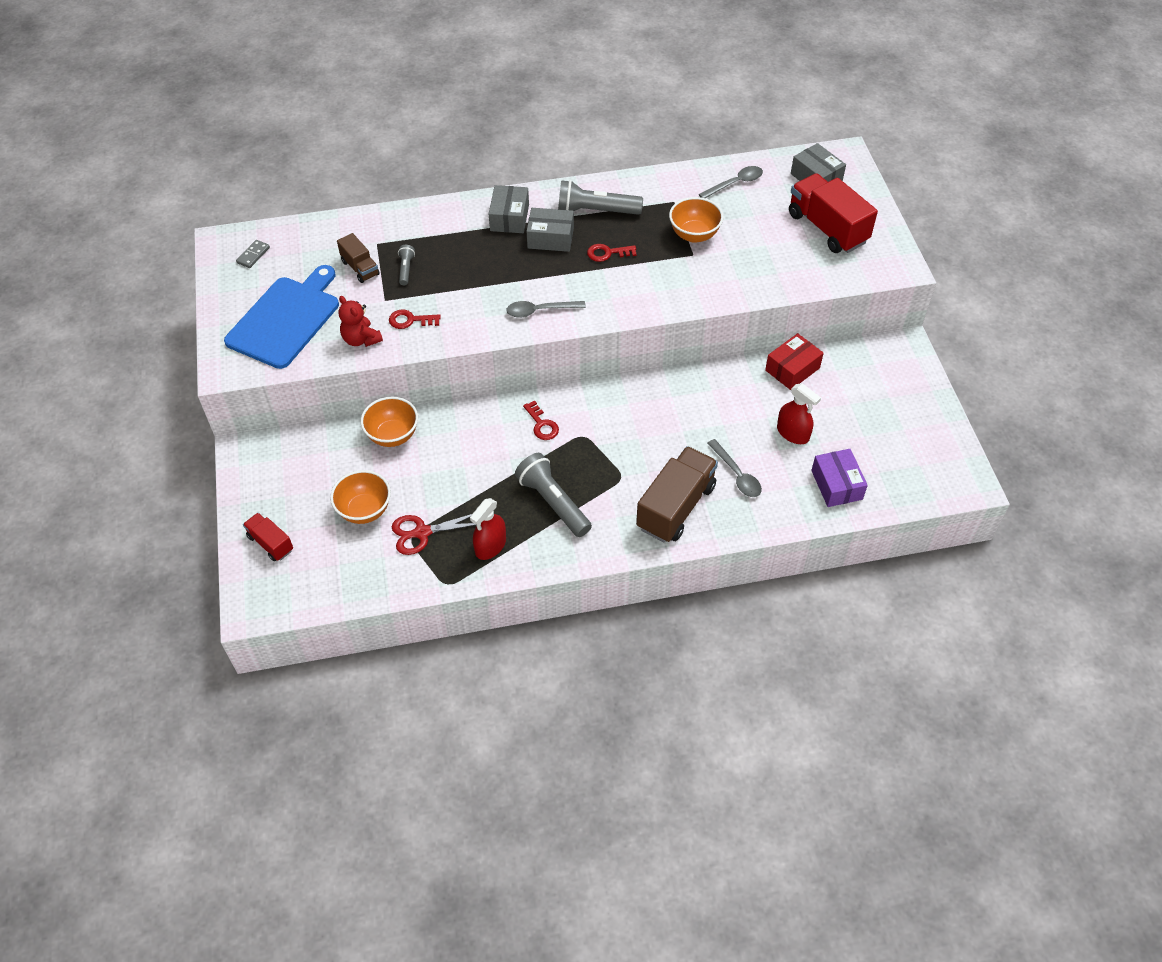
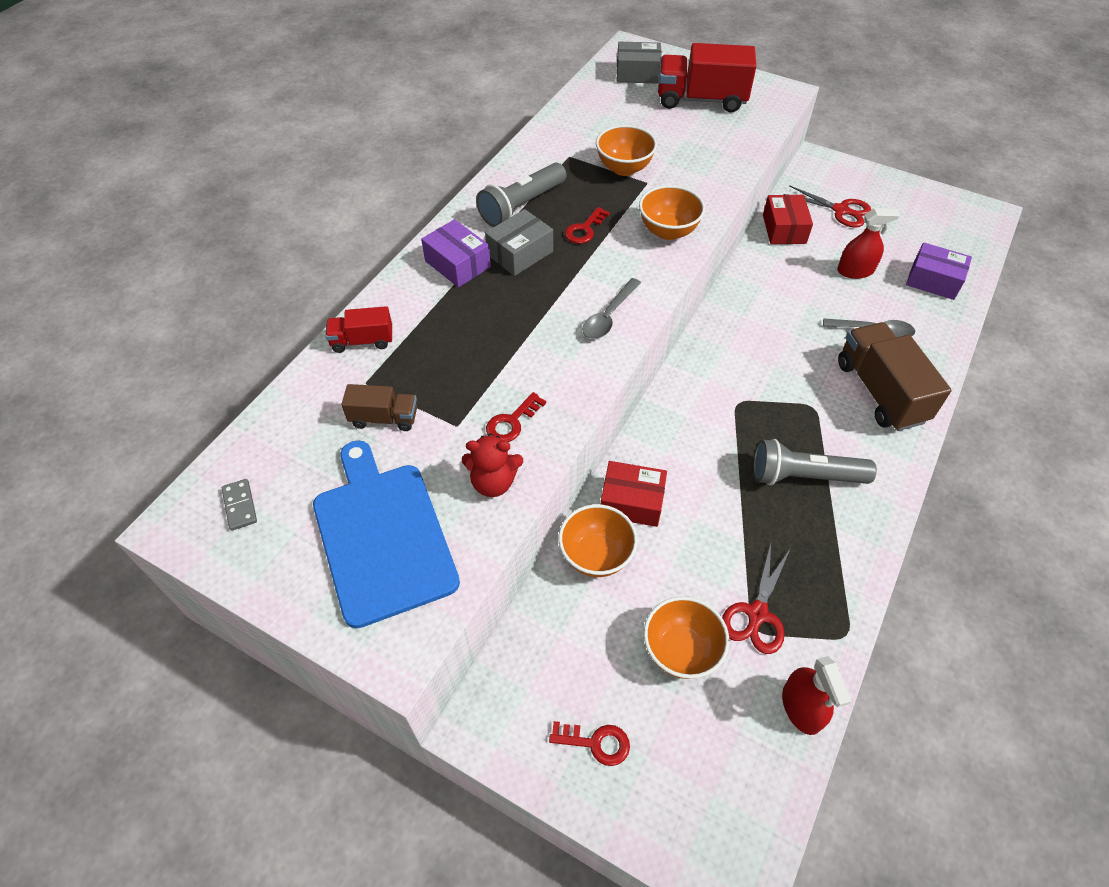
camera: 50 degrees left, 0 degrees up
red truck [243,513,293,561] -> red truck moved to [326,306,392,353]
grey flashlight [398,245,415,285] -> none
red spray bottle [470,498,506,560] -> red spray bottle moved to [782,656,852,735]
grey box [489,185,529,233] -> purple box [421,219,491,287]
red key [523,400,559,440] -> red key moved to [549,721,630,766]
grey spoon [699,166,763,198] -> none
none -> red box [601,461,667,527]
none -> orange bowl [639,185,705,240]
none -> red scissors [784,185,871,228]

